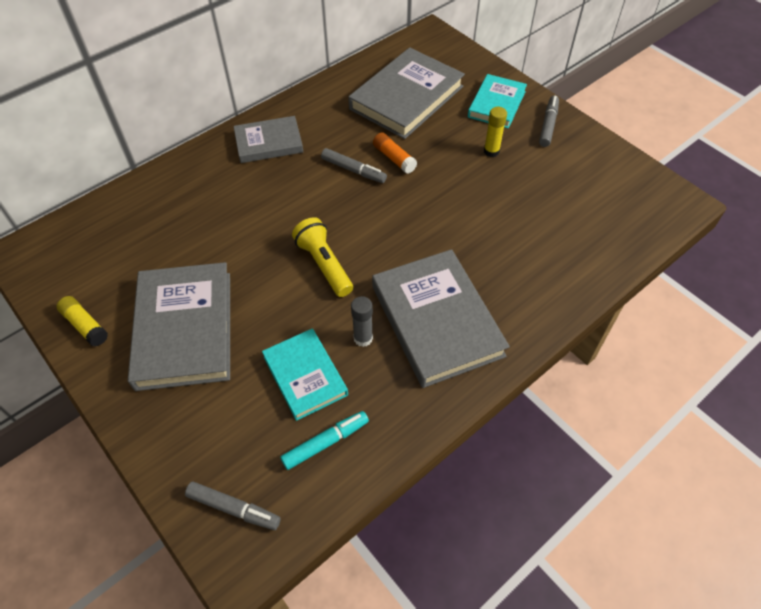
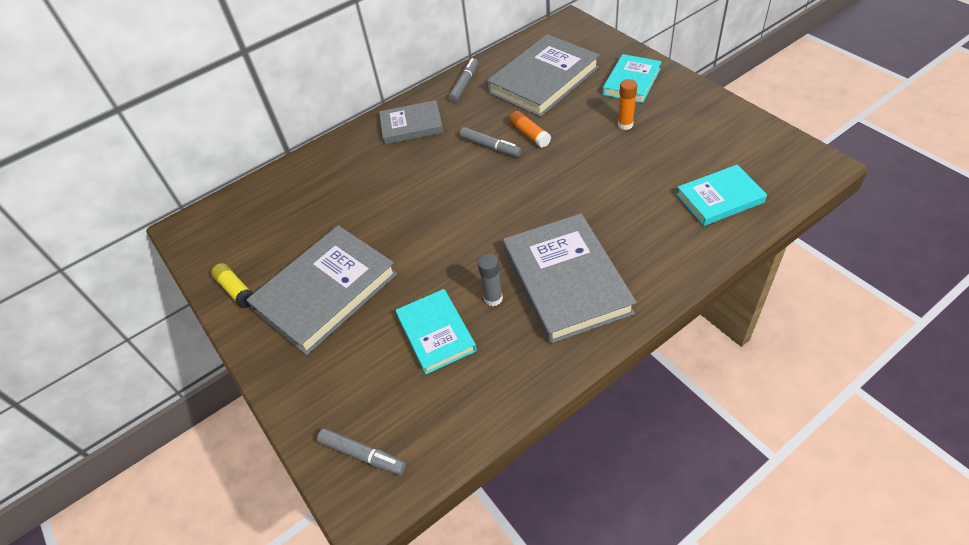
camera: 10 degrees right, 5 degrees down
grey book [128,262,230,391] -> grey book turned 45 degrees clockwise [246,225,397,355]
turquoise marker [281,411,369,470] -> none
yellow flashlight [292,217,353,297] -> none
yellow glue stick [484,107,507,157] -> orange glue stick [618,79,637,130]
grey marker [539,96,559,147] -> grey marker moved to [449,58,478,102]
none -> turquoise book [676,165,767,226]

